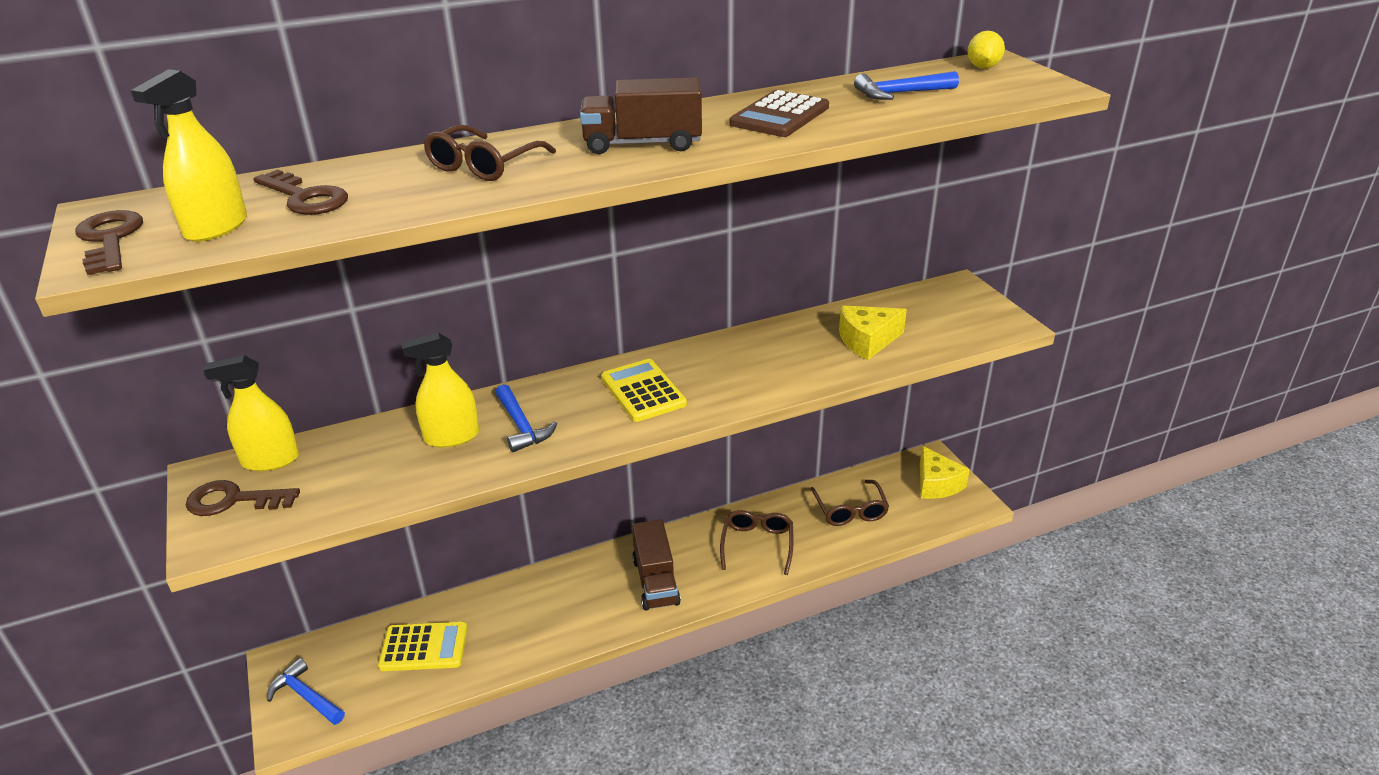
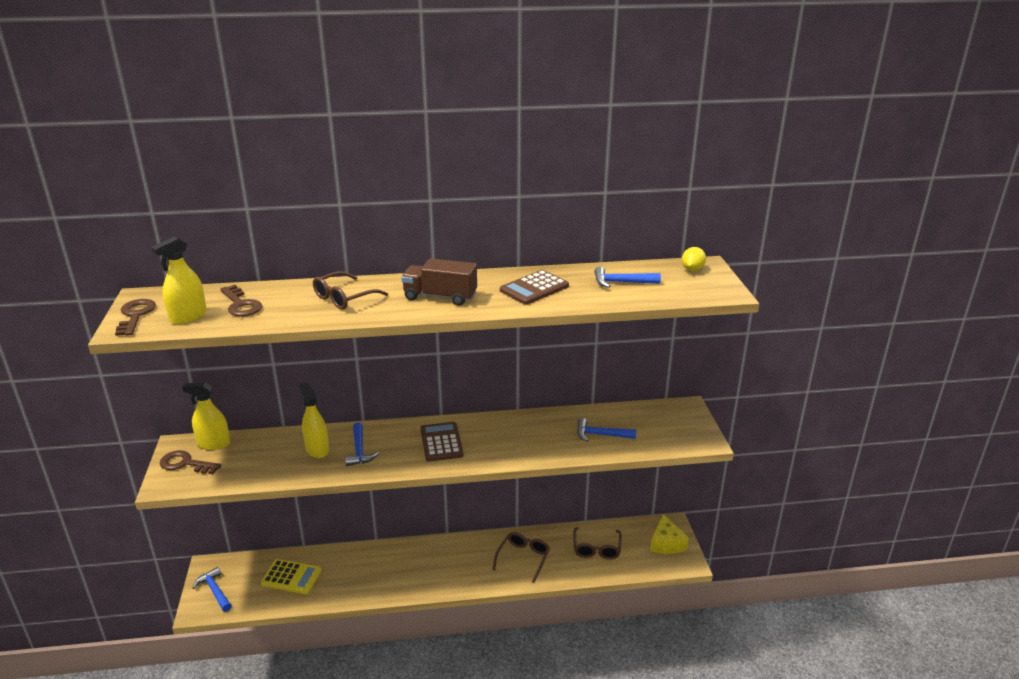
camera: 15 degrees right, 5 degrees down
yellow spray bottle [402,333,479,448] -> yellow spray bottle turned 60 degrees clockwise [299,382,329,458]
yellow calculator [601,359,687,422] -> brown calculator [420,422,464,461]
brown truck [632,519,681,610] -> none
yellow cheese [839,305,907,360] -> blue hammer [577,418,636,442]

